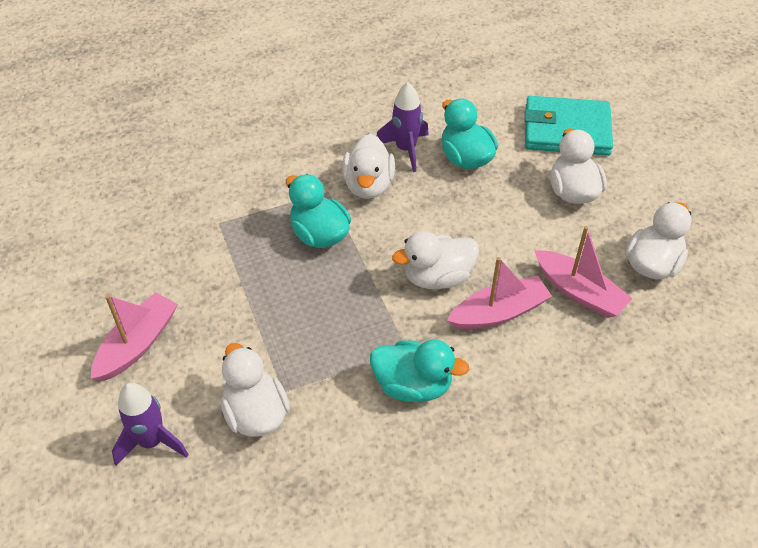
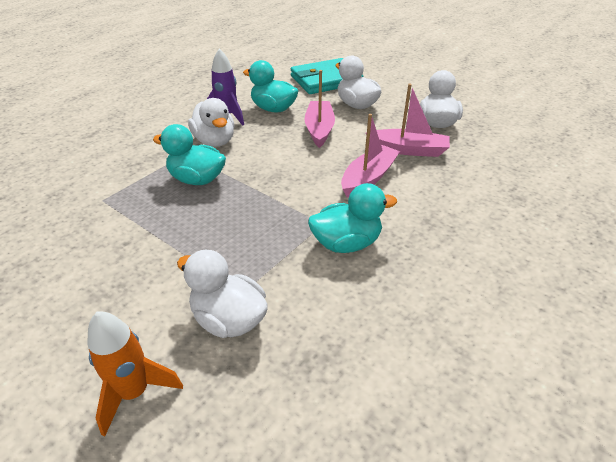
camera: 30 degrees left, 10 degrees down
pink boat [91,292,178,381] -> pink boat moved to [305,70,335,148]
purple rocket [112,383,189,466] -> orange rocket [87,311,183,436]
white duck [392,231,479,289] -> none

